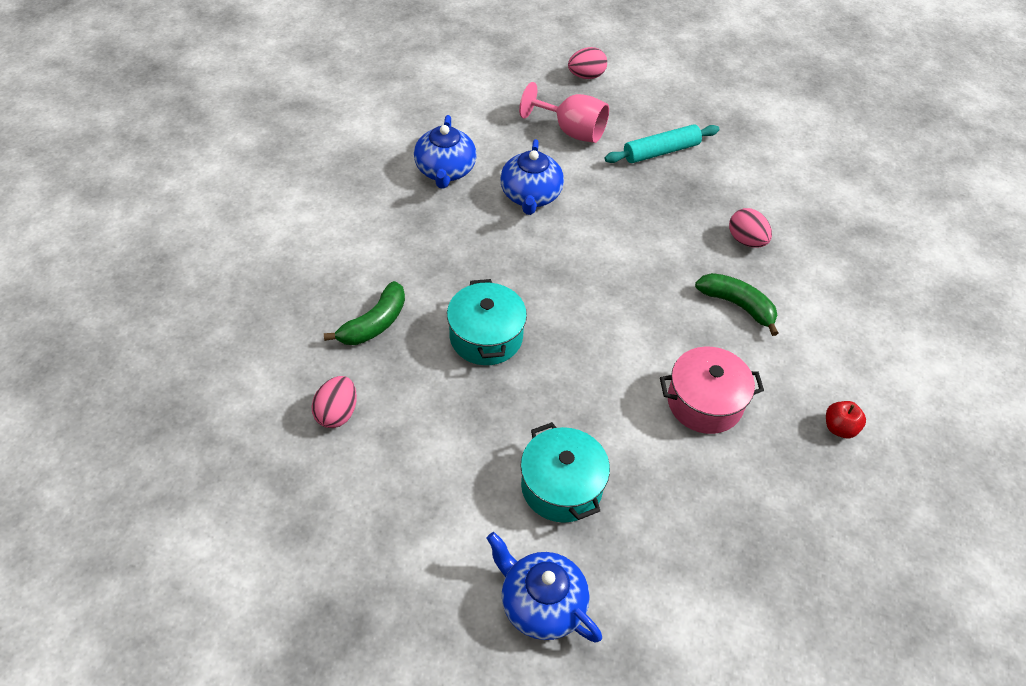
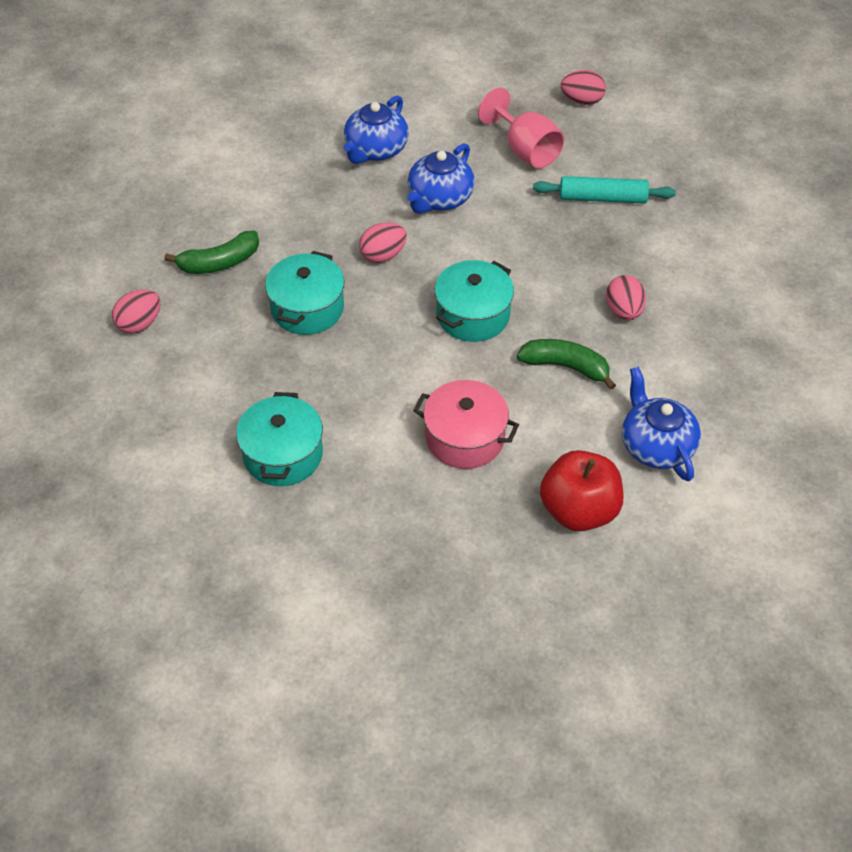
camera: 30 degrees right, 0 degrees up
blue teapot [487,532,602,643] -> blue teapot moved to [622,367,701,481]
green banana [695,273,778,336] -> green banana turned 45 degrees counterclockwise [517,339,616,390]
red apple [826,401,866,438] -> red apple [540,450,624,531], size x2.01
none -> pink egg [359,223,407,263]
none -> turquoise pot [435,260,514,342]

